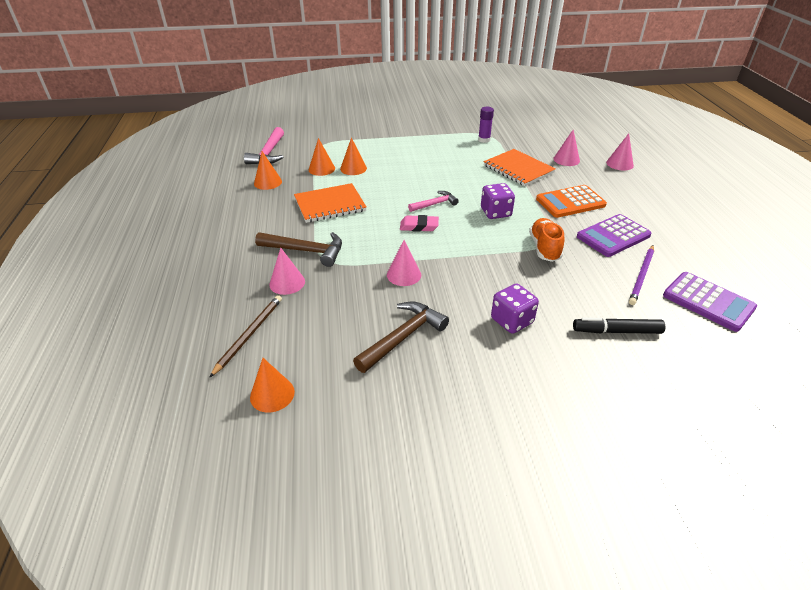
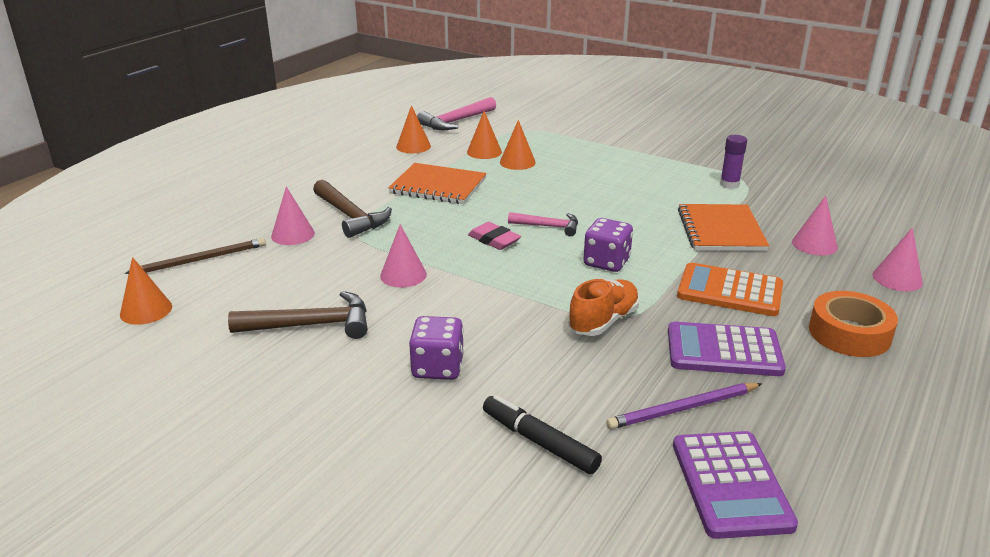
camera: 40 degrees right, 10 degrees down
none -> orange tape [809,291,898,357]

